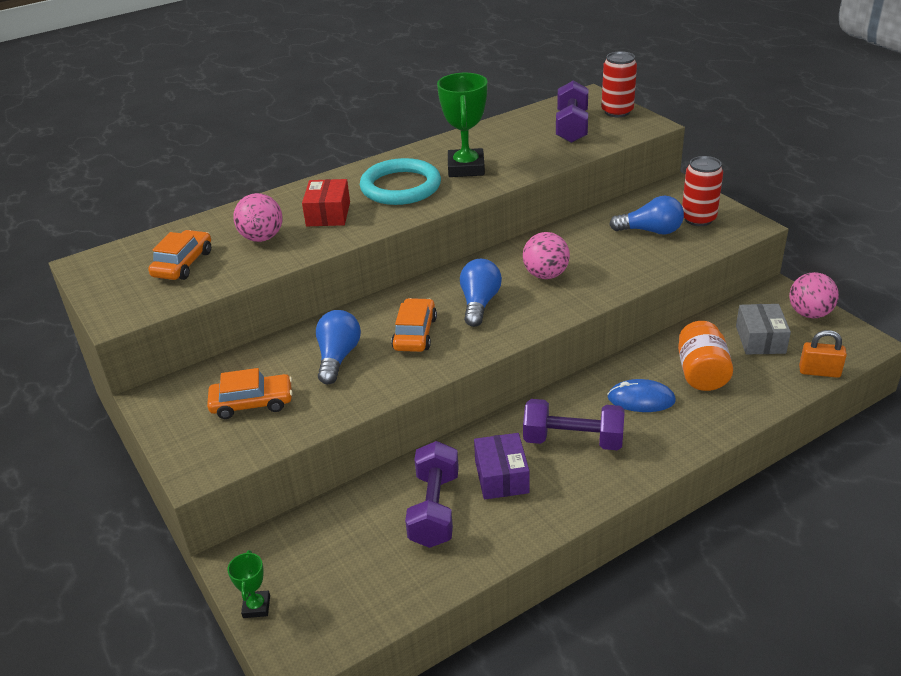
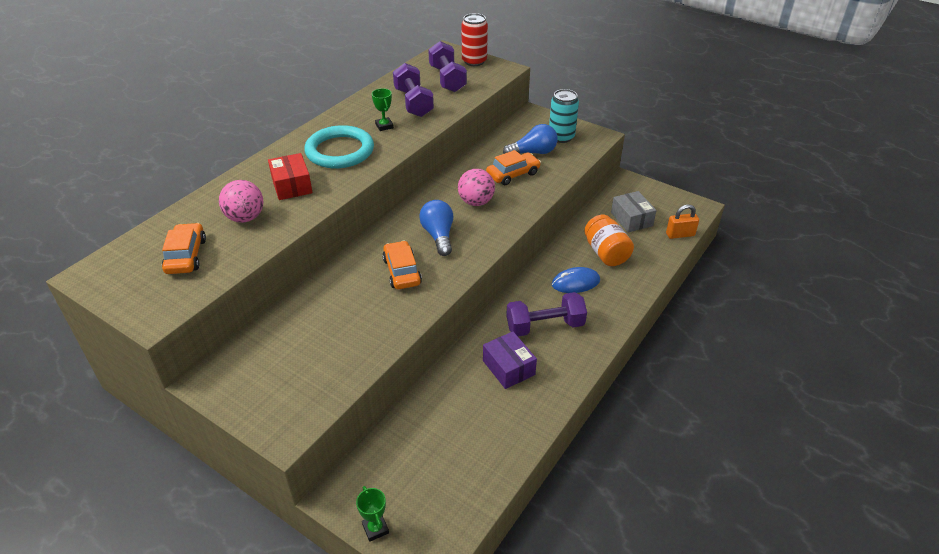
camera: 25 degrees left, 5 degrees up
orange car [207,368,293,419] -> orange car moved to [486,150,541,185]
blue light bulb [316,310,361,384] -> none
purple dumbbell [405,441,459,548] -> purple dumbbell moved to [393,63,434,117]
green trophy [437,73,487,177] -> green trophy [372,88,394,131], size x0.49
red can [682,156,723,226] -> turquoise can [549,89,579,143]
pink ball [789,272,839,318] -> none

